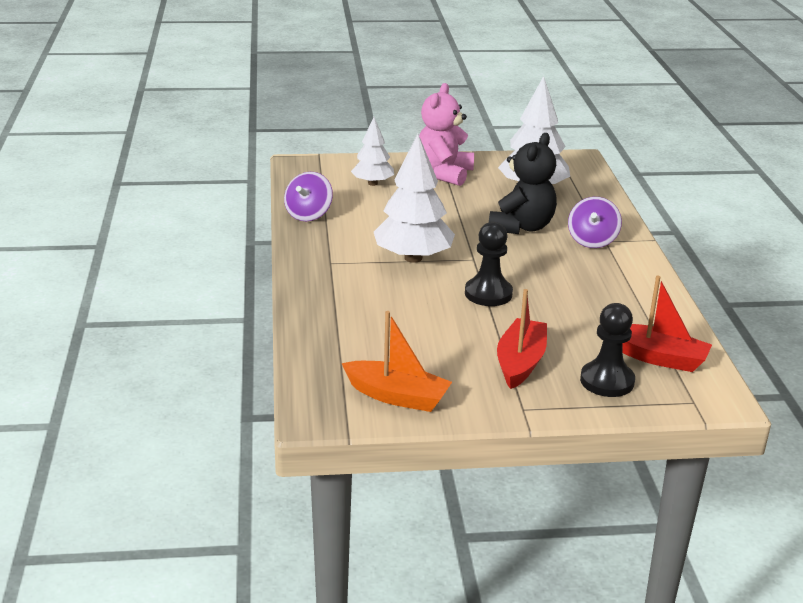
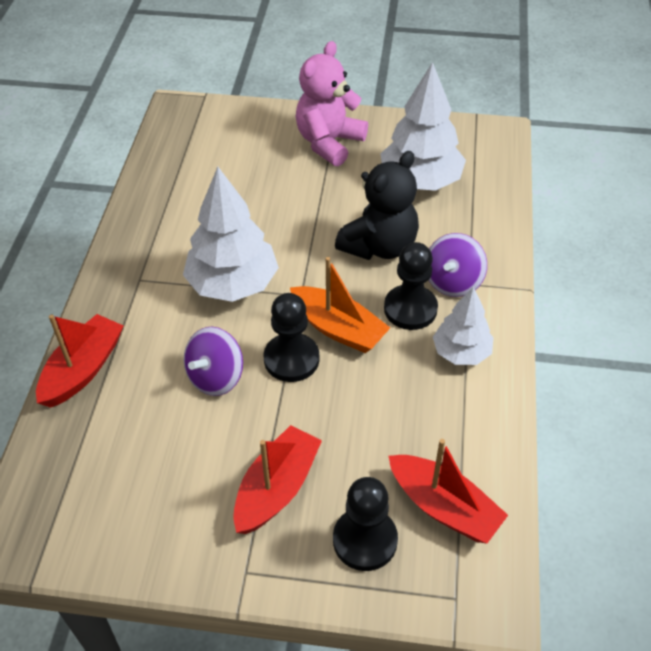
camera: 15 degrees right, 20 degrees up
purple spinning top [284,172,333,221] -> purple spinning top moved to [184,327,243,396]
orange boat [341,311,452,412] -> orange boat moved to [290,257,390,353]
white tree [351,117,394,186] -> white tree moved to [433,287,494,365]
none -> red boat [36,314,123,408]
none -> black pawn [384,242,438,330]

